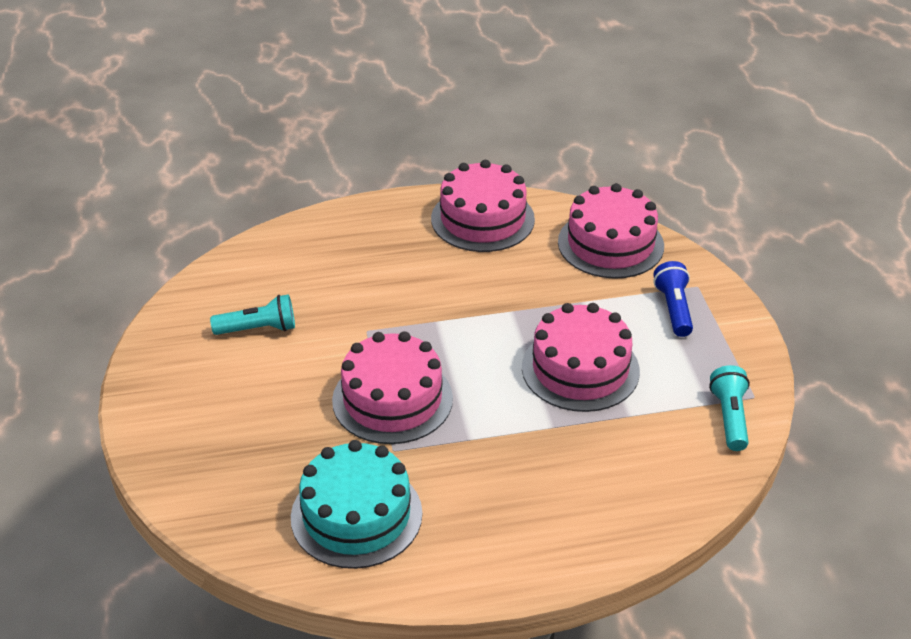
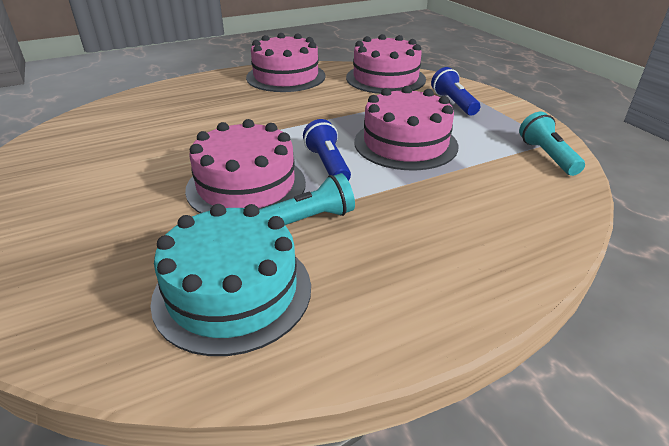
camera: 15 degrees left, 5 degrees down
turquoise flashlight [210,294,295,335] -> turquoise flashlight moved to [259,173,355,225]
none -> blue flashlight [303,119,351,181]

